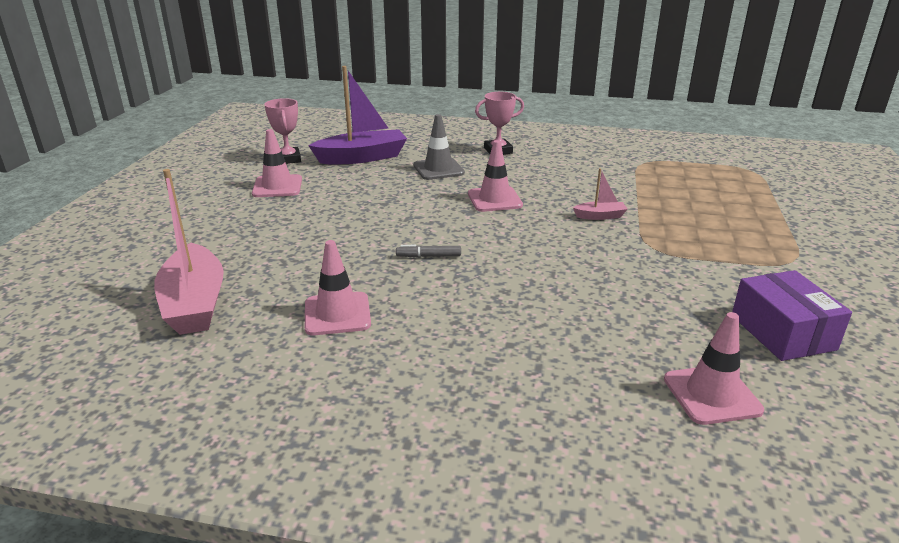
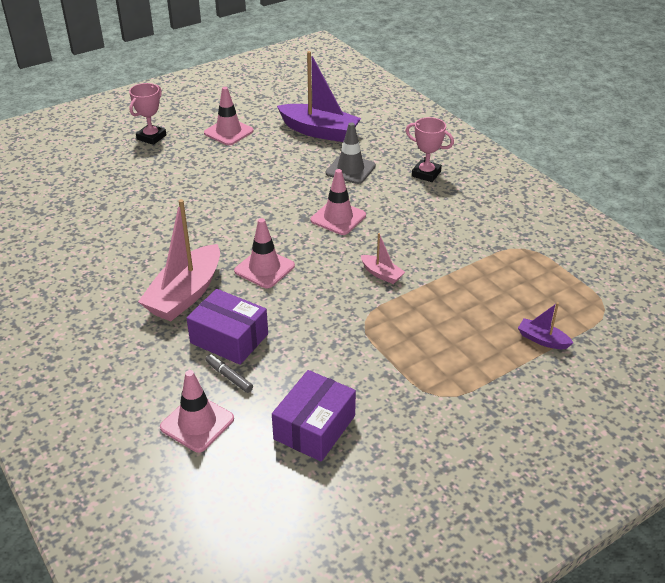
camera: 45 degrees right, 10 degrees up
pink boat [154,169,224,335] -> pink boat moved to [138,199,220,321]
pink trophy [264,98,301,164] -> pink trophy moved to [129,83,166,145]
pink traffic cone [305,240,371,335] -> pink traffic cone moved to [234,218,295,288]
grey marker [396,245,461,257] -> grey marker moved to [205,354,253,393]
none -> purple box [186,289,268,365]
none -> purple boat [518,302,573,349]

